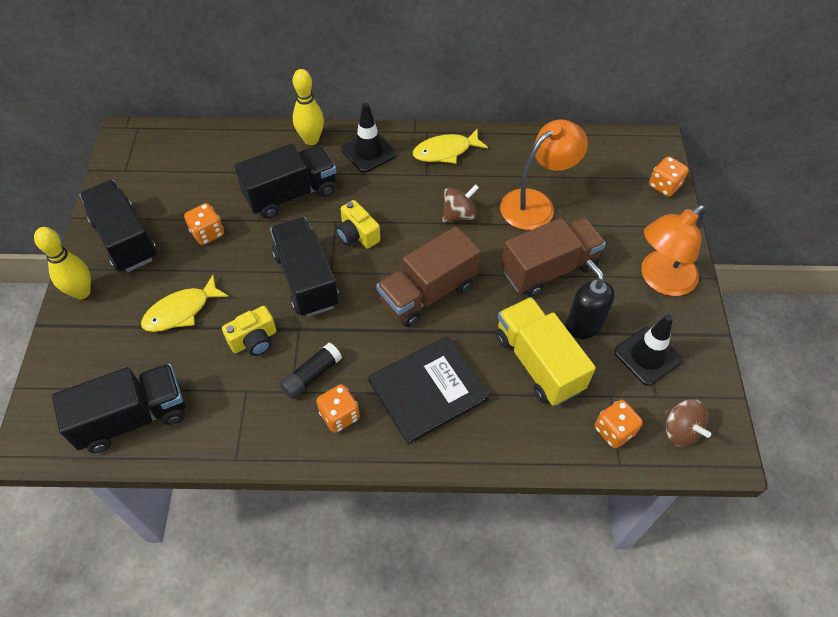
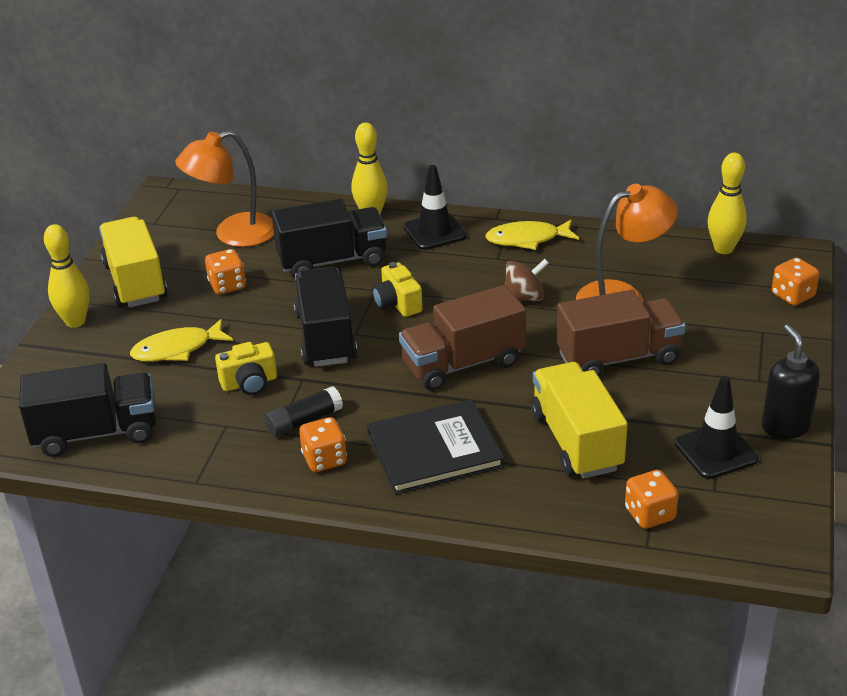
camera: 15 degrees right, 20 degrees down
black truck [79,180,157,272] -> yellow truck [99,217,168,307]
black soap dispenser [566,260,615,339] -> black soap dispenser moved to [762,324,820,439]
orange lamp [641,205,706,296] -> orange lamp moved to [175,130,274,247]
brown spinning top [665,399,711,446] -> none
none -> yellow bowling pin [708,153,747,254]

